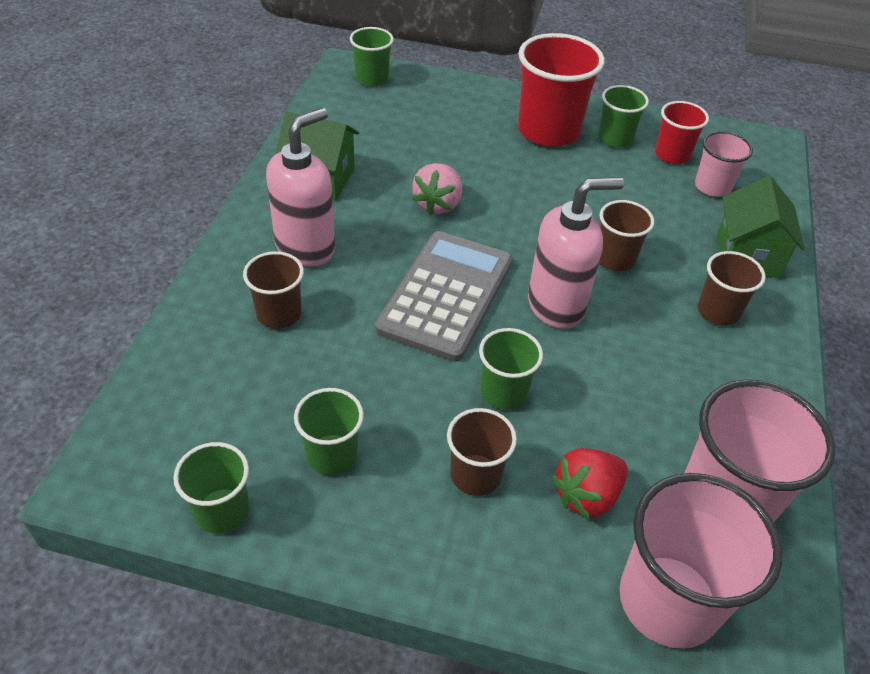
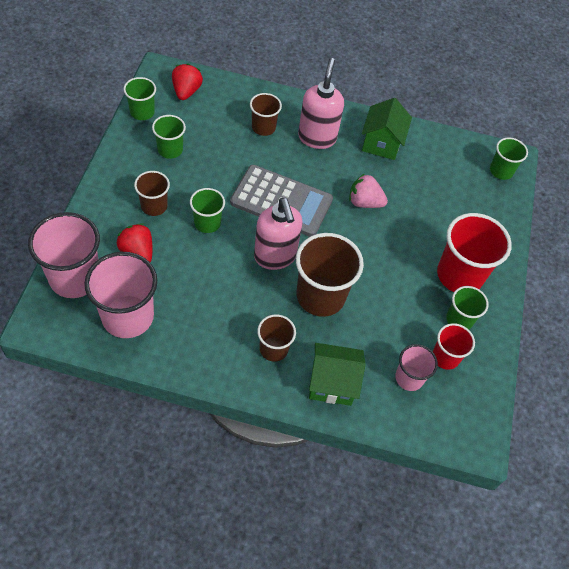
camera: 85 degrees right, 10 degrees up
pink soap dispenser [266,108,335,267] -> pink soap dispenser turned 120 degrees counterclockwise [298,58,344,149]
brown cup [599,200,654,271] -> brown cup [296,233,364,317], size x1.79
none -> red strawberry [172,63,203,100]

